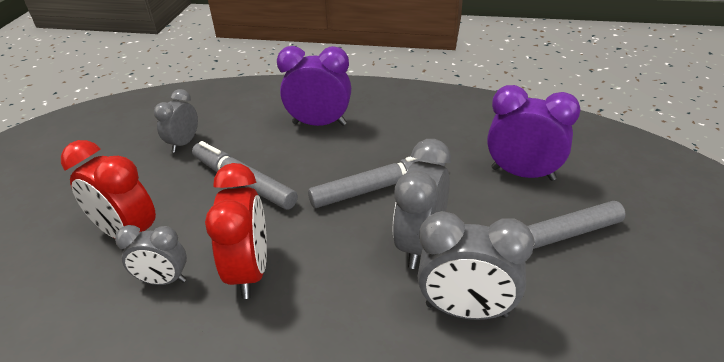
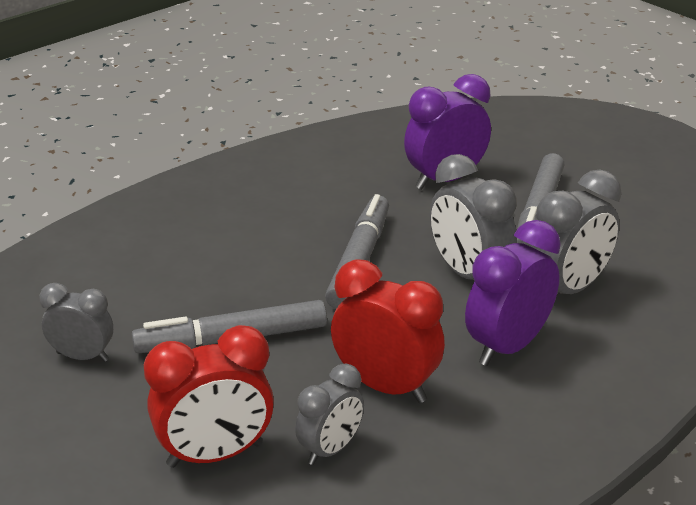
camera: 55 degrees left, 5 degrees down
grey clock [154,89,198,153] -> grey clock turned 135 degrees clockwise [39,283,113,362]
purple clock [277,46,351,126] -> purple clock moved to [465,220,561,366]

